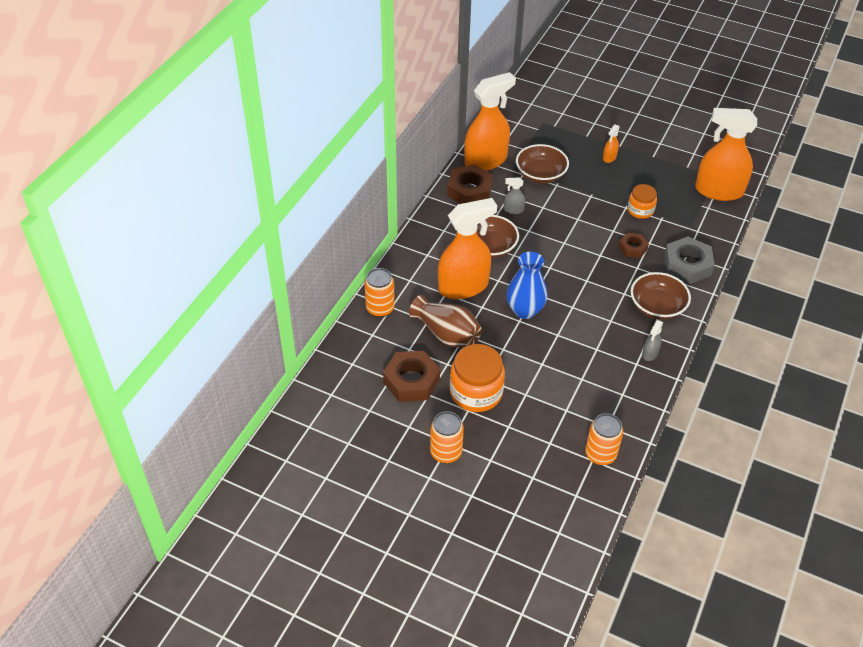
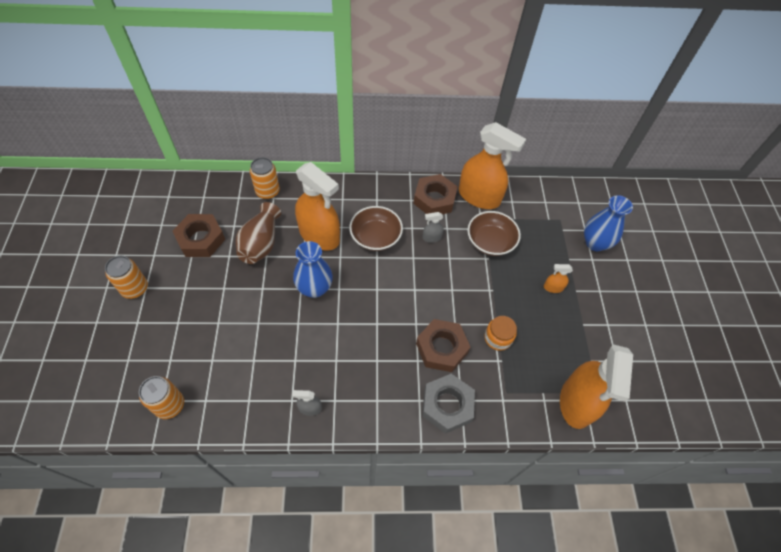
camera: 60 degrees right, 10 degrees up
orange jar [450,344,505,412] -> none
grey spray bottle [504,177,525,214] -> grey spray bottle turned 75 degrees counterclockwise [423,212,443,243]
brown nut [619,233,649,258] -> brown nut [416,319,471,372], size x1.76
brown bowl [631,272,691,320] -> none
orange spray bottle [695,108,757,201] -> orange spray bottle turned 150 degrees counterclockwise [560,345,633,429]
none -> blue vase [584,195,633,251]

